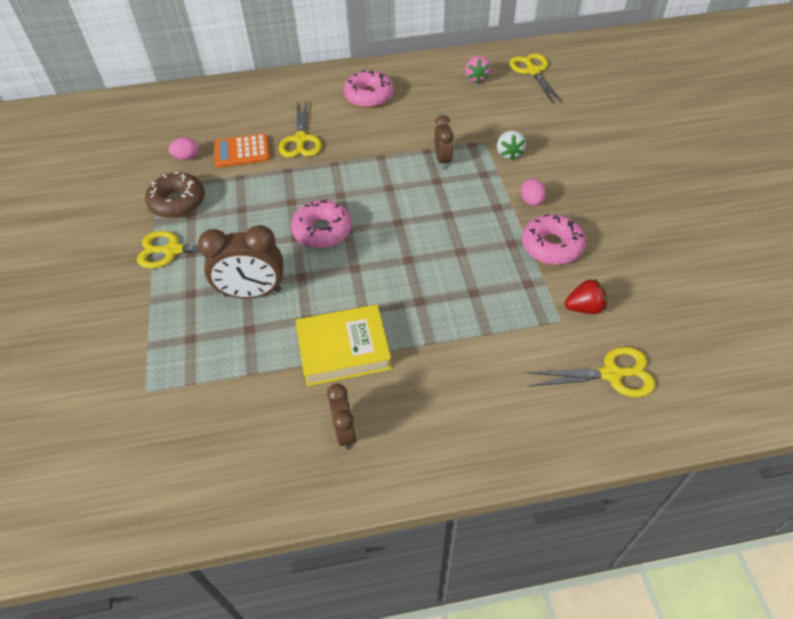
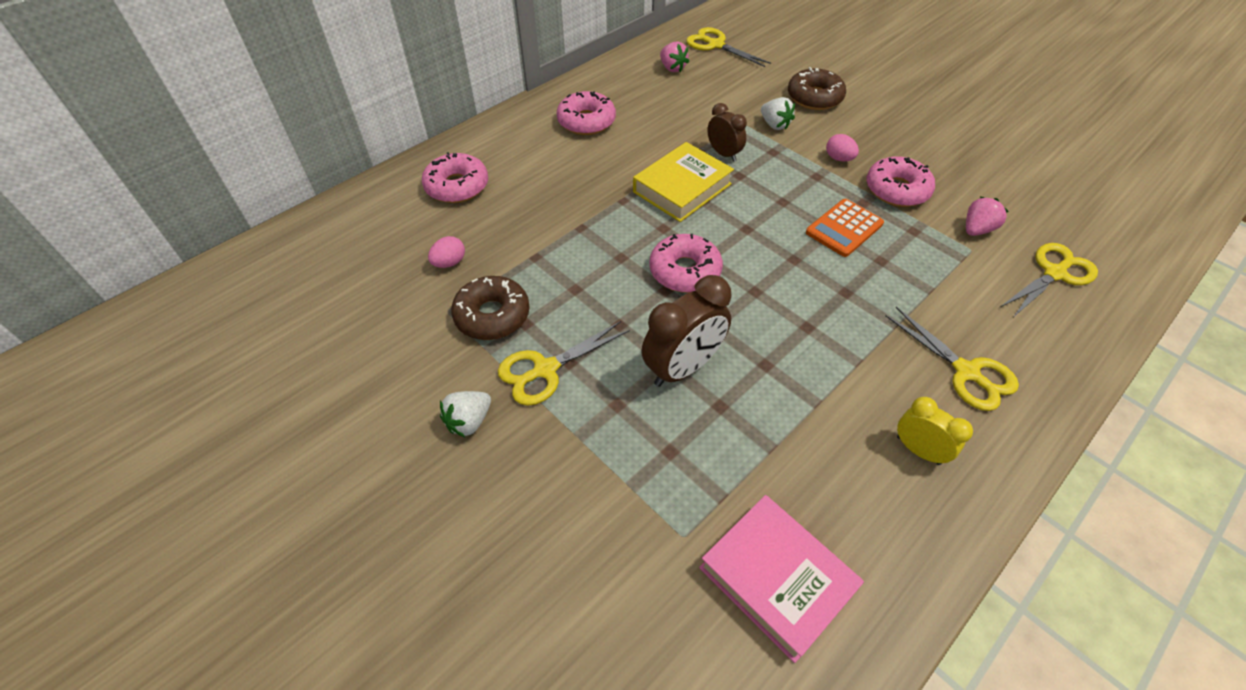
camera: 35 degrees left, 0 degrees up
orange calculator [214,134,270,168] -> orange calculator moved to [806,199,884,257]
yellow scissors [279,101,322,158] -> yellow scissors moved to [885,307,1019,411]
yellow book [295,305,392,386] -> yellow book moved to [633,142,734,222]
brown clock [327,384,357,449] -> yellow clock [897,397,973,465]
red strawberry [565,278,607,314] -> pink strawberry [966,197,1009,236]
none -> pink donut [422,152,488,203]
none -> white strawberry [440,391,491,437]
none -> pink book [699,495,864,663]
none -> brown donut [788,67,846,110]

